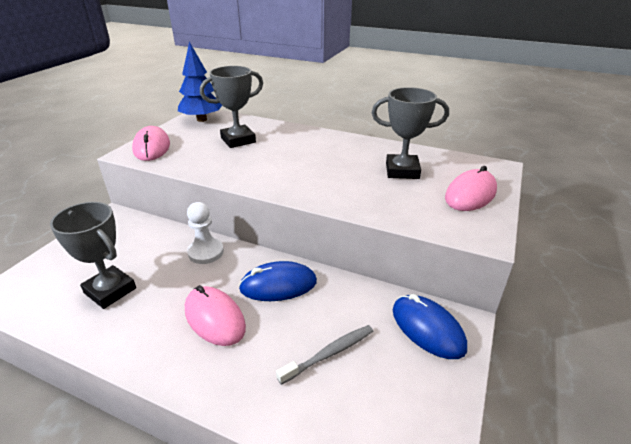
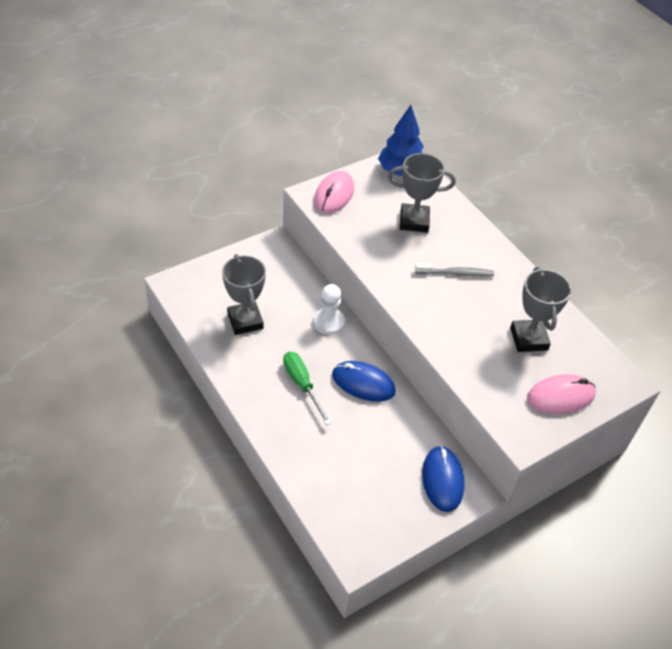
camera: 30 degrees right, 15 degrees up
pink mouse [185,285,246,346] -> green screwdriver [283,352,331,425]
grey toothbrush [276,325,373,385] -> grey toothbrush moved to [415,263,494,277]
grey trophy [372,87,449,179] -> grey trophy turned 45 degrees clockwise [510,267,572,352]

